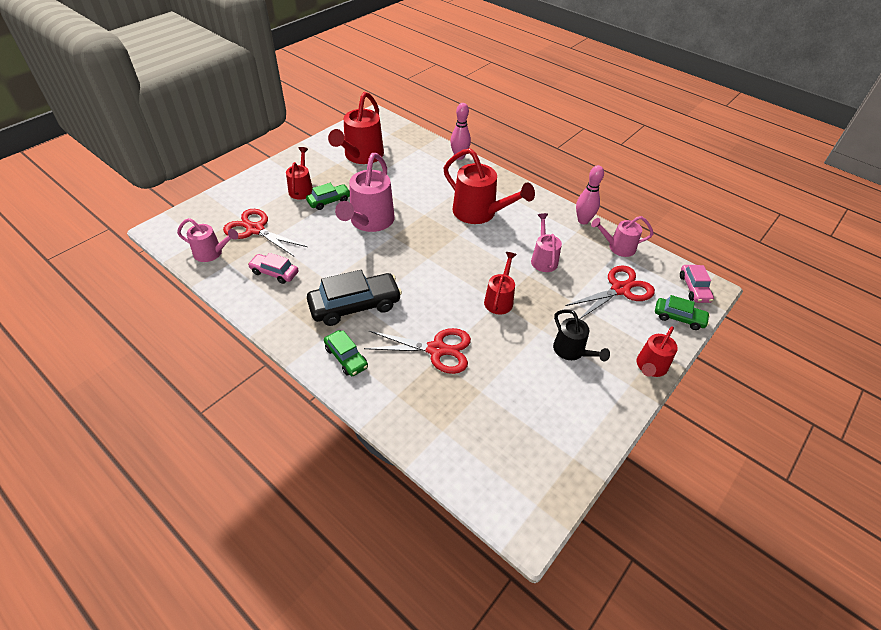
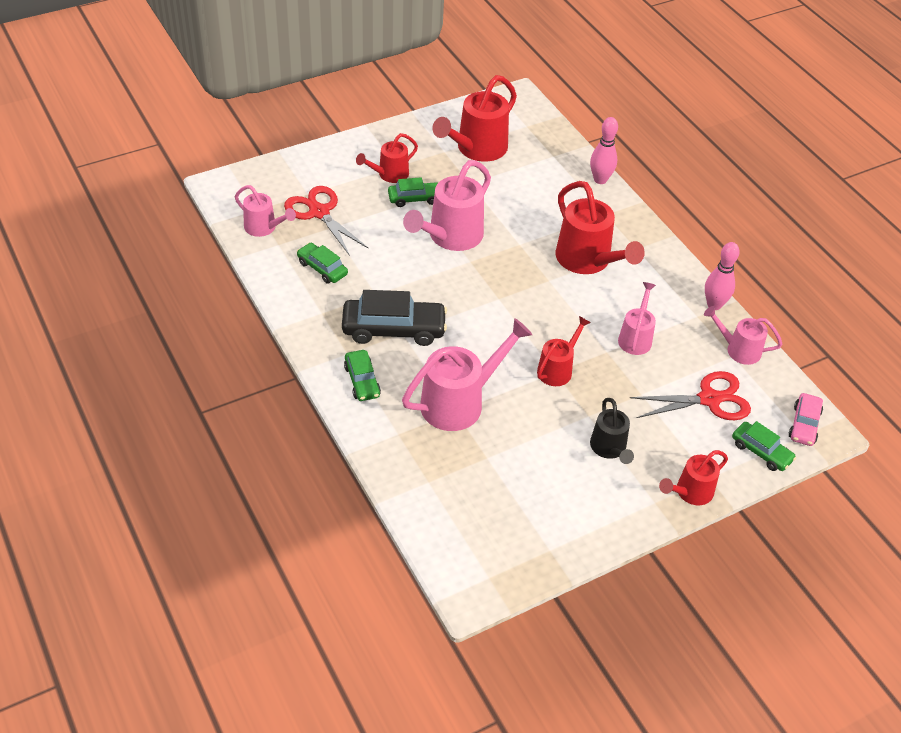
camera: 20 degrees right, 0 degrees up
pink car [248,253,298,284] -> green car [297,243,348,284]
red watering can [286,147,313,200] -> red watering can turned 150 degrees counterclockwise [356,133,418,183]
red scissors [364,328,471,374] -> pink watering can [402,318,532,431]

